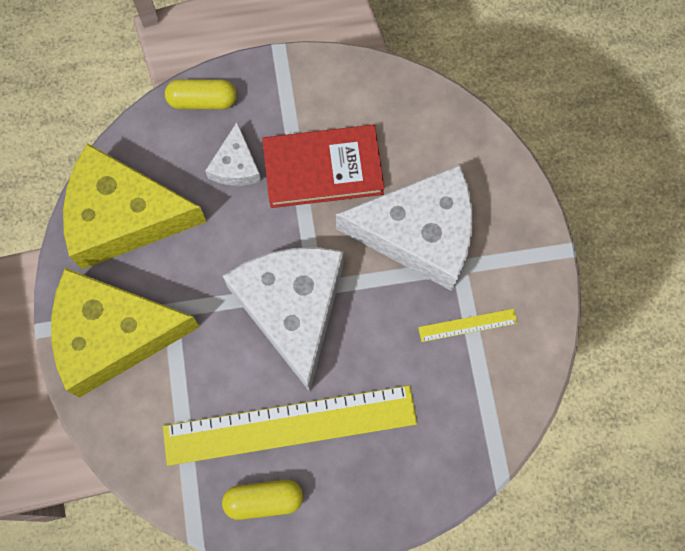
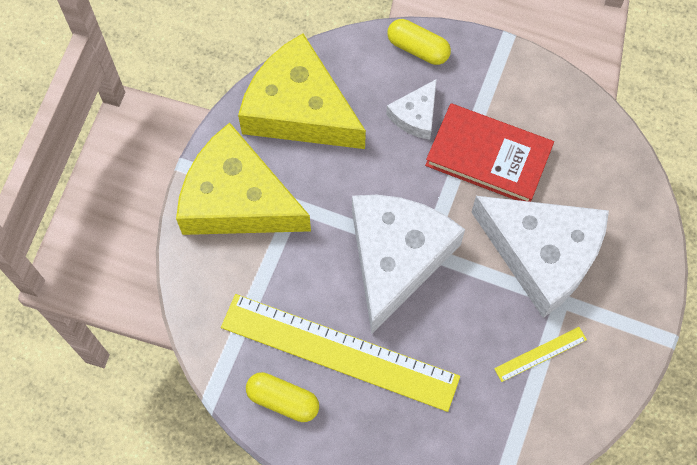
camera: 30 degrees right, 5 degrees down
yellow ruler [418,309,518,342] -> yellow ruler turned 45 degrees counterclockwise [494,327,587,382]

